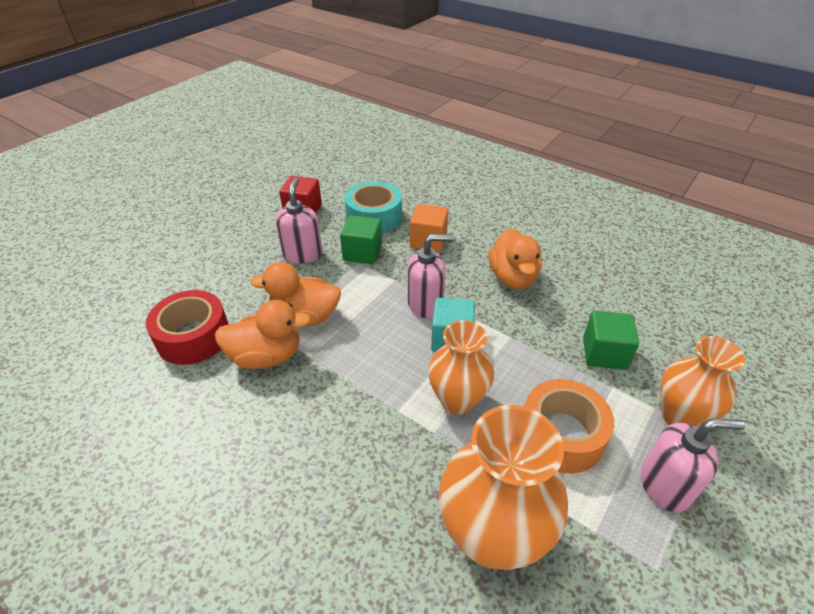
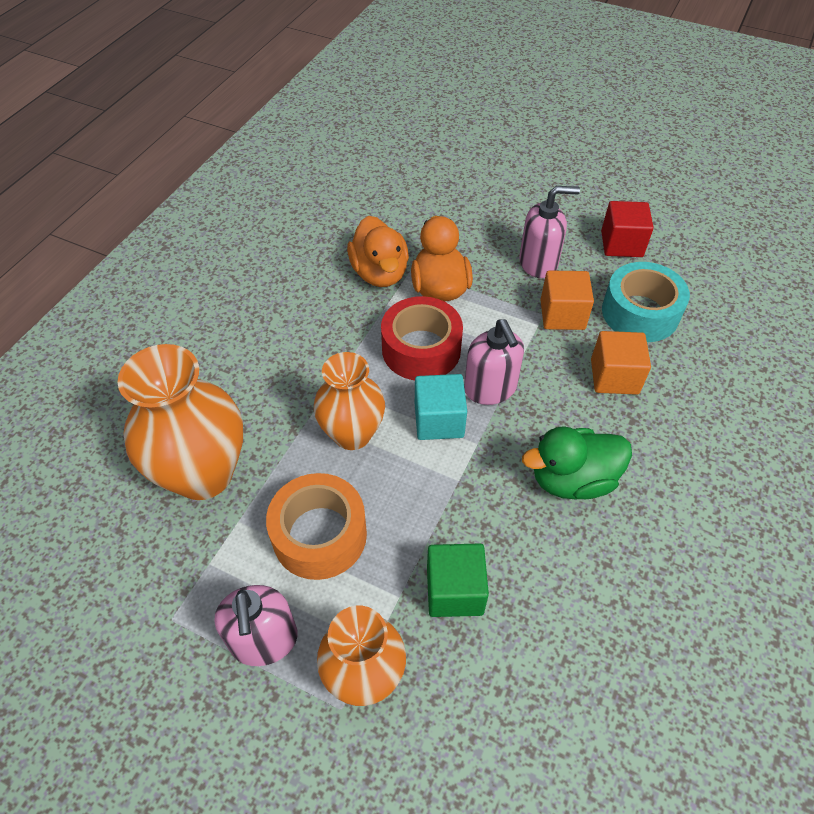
camera: 80 degrees right, 10 degrees up
red tape [146,290,228,365] -> red tape moved to [381,296,463,380]
green cube [340,215,382,264] -> orange cube [540,271,594,330]
orange duck [488,228,542,289] -> green duck [522,426,632,500]

